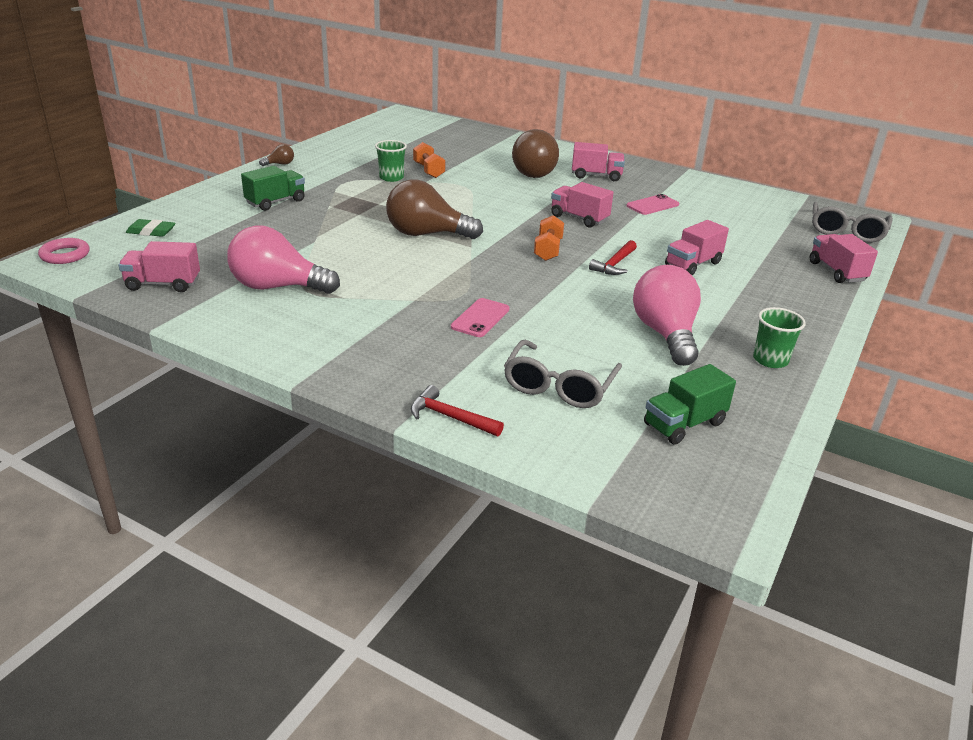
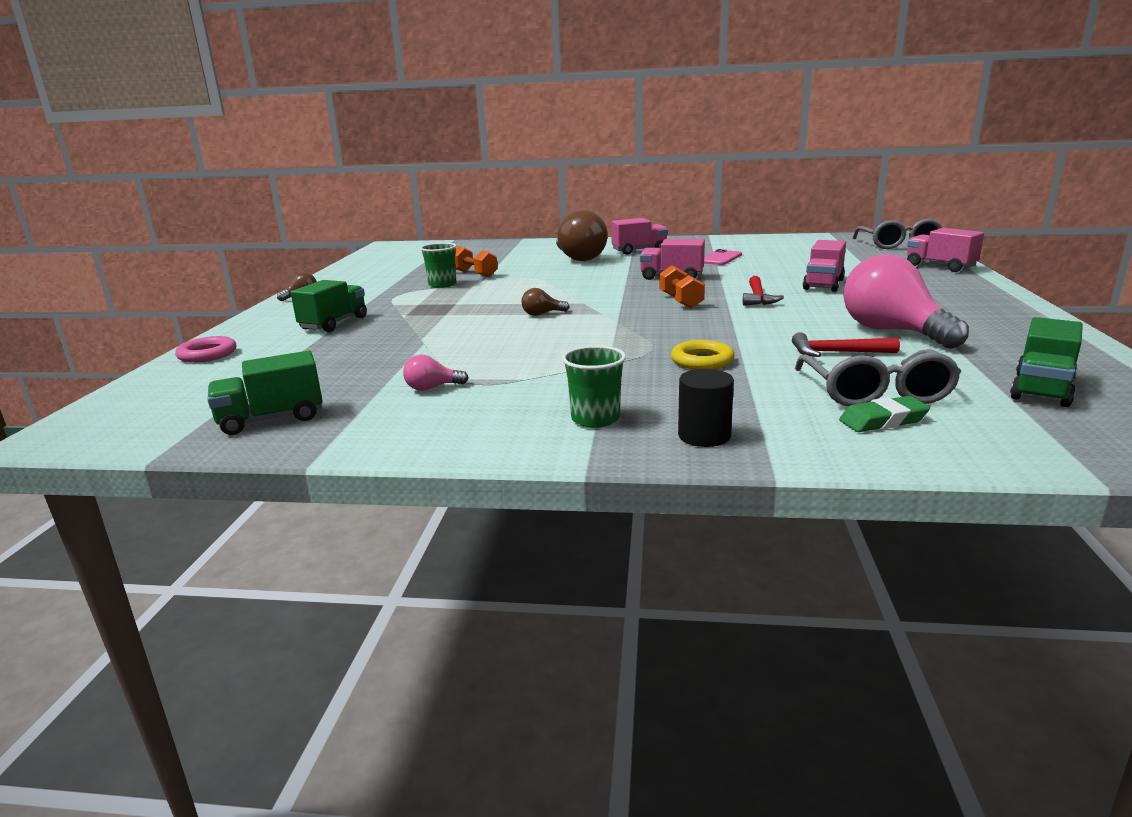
camera: 20 degrees left, 10 degrees down
pink ring [38,238,90,264] -> pink ring moved to [175,336,236,363]
pink truck [118,241,200,292] -> green truck [207,351,323,435]
green eraser [126,219,176,237] -> green eraser moved to [839,396,930,432]
pink light bulb [227,226,340,294] -> pink light bulb [403,355,469,391], size x0.42
brown light bulb [386,180,483,239] -> brown light bulb [521,288,569,316], size x0.42
red hammer [411,385,504,437] -> red hammer moved to [792,332,900,357]
pink phone [451,298,510,337] -> yellow ring [671,340,735,370]
green cup [753,307,806,368] -> green cup moved to [562,345,626,428]
none -> black cylinder [678,369,734,447]

